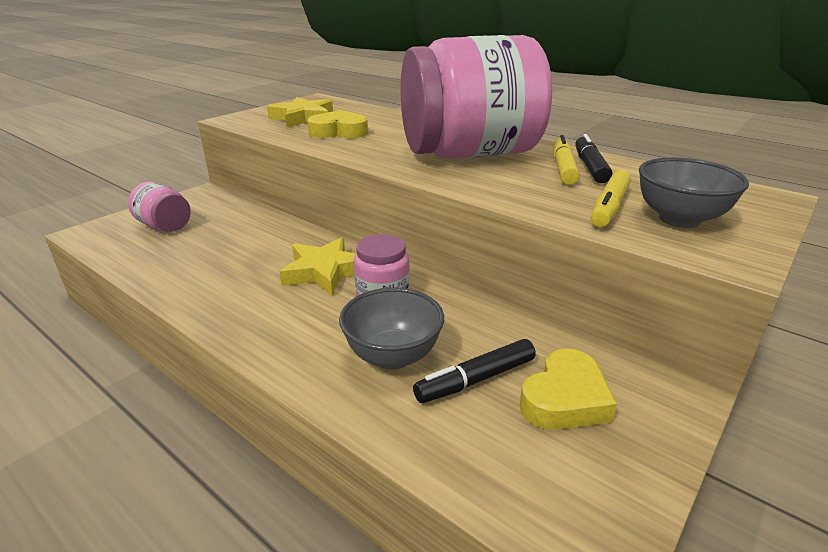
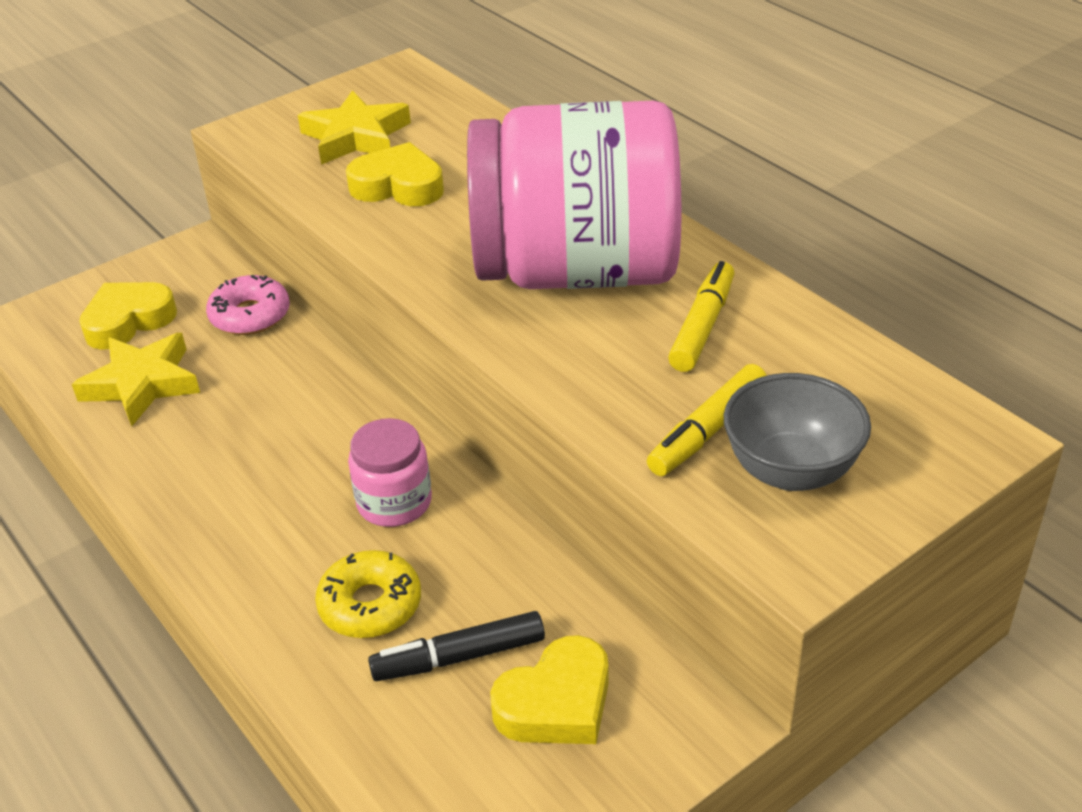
camera: 15 degrees right, 10 degrees up
pink jar [128,182,191,232] -> yellow heart [79,282,177,350]
yellow star [279,237,355,296] -> yellow star moved to [72,333,200,426]
grey bowl [339,288,444,370] -> yellow donut [315,550,421,638]
black marker [575,134,612,183] -> none
none -> pink donut [206,275,290,335]

